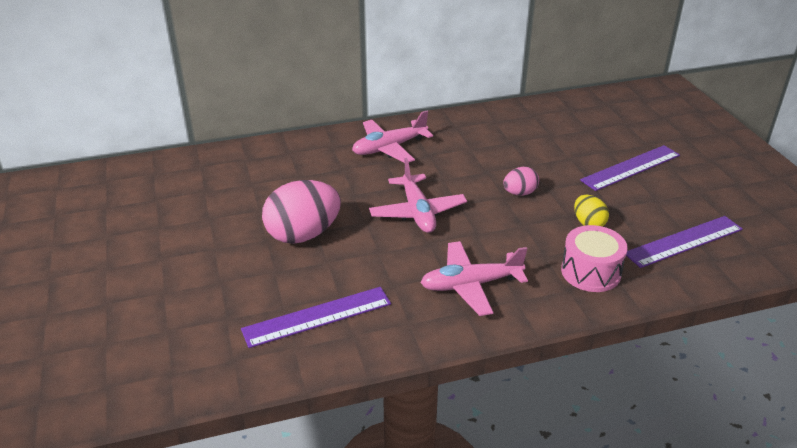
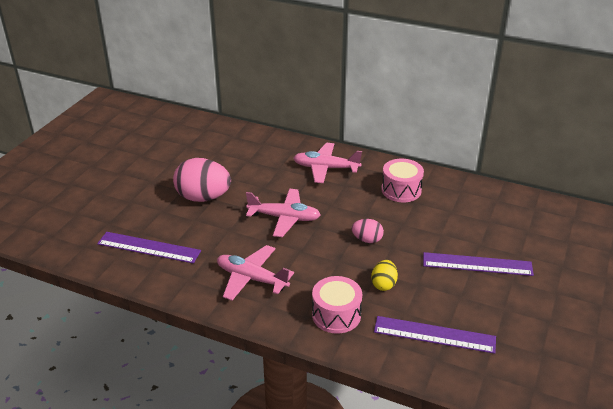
camera: 40 degrees right, 0 degrees up
pink plane [369,158,467,233] -> pink plane turned 105 degrees counterclockwise [246,189,321,237]
none -> pink drum [381,159,424,202]

